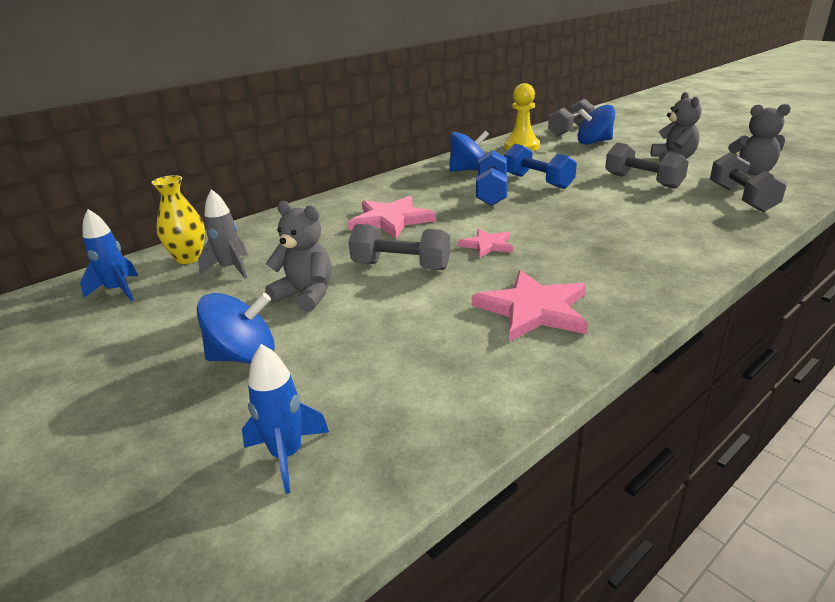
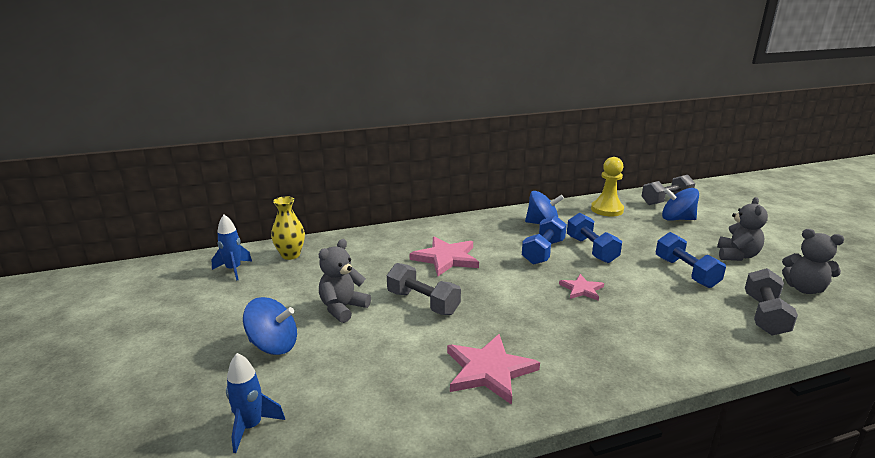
camera: 20 degrees right, 5 degrees down
grey rocket [198,189,248,279] -> none
grey teddy bear [265,201,332,312] -> grey teddy bear turned 105 degrees counterclockwise [319,239,371,323]
pink star [458,229,513,258] -> pink star moved to [559,274,604,301]
grey dumbbell [605,142,689,189] -> blue dumbbell [656,232,726,288]

